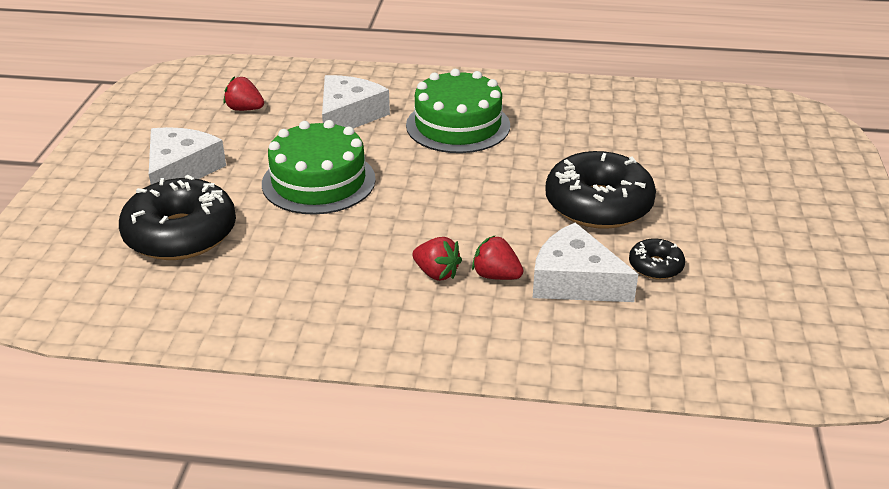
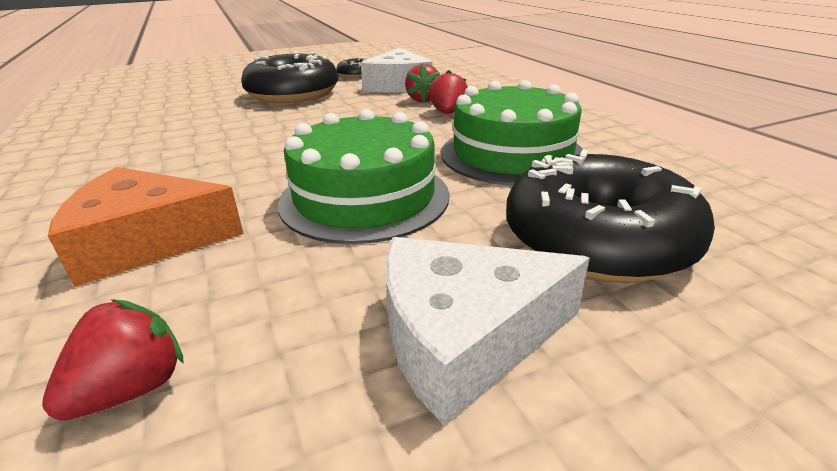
camera: 120 degrees left, 5 degrees down
red strawberry [223,76,264,111] -> red strawberry turned 135 degrees counterclockwise [42,299,184,421]
white cheese [322,75,390,129] -> orange cheese [48,167,244,287]
green cake [406,69,510,153] -> green cake moved to [441,80,584,186]

